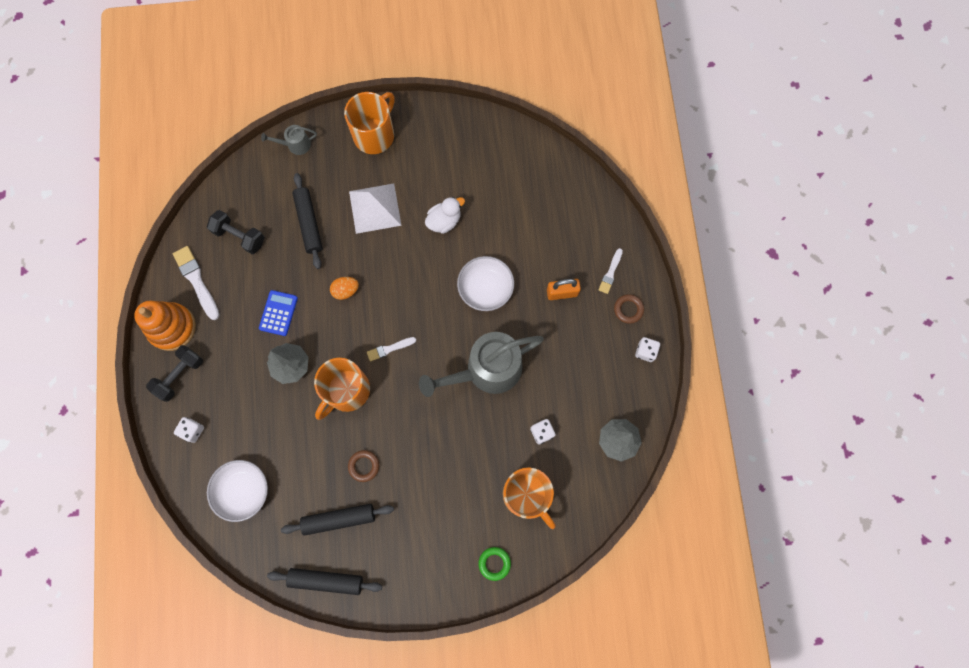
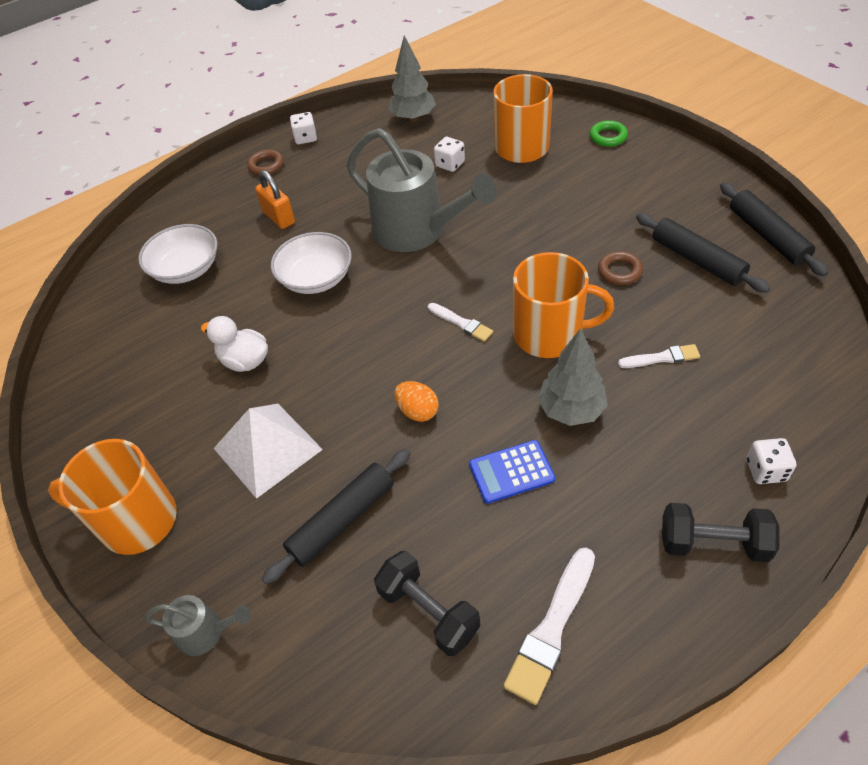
camera: 115 degrees left, 25 degrees down
orange stacking toy [134,301,196,351] -> none
black dumbbell [207,210,265,254] -> black dumbbell turned 45 degrees counterclockwise [374,551,480,656]
white bowl [207,460,268,522] -> white bowl moved to [138,224,218,284]
grey watering can [261,125,317,155] -> grey watering can turned 45 degrees counterclockwise [145,595,251,656]
white brush [598,248,623,294] -> white brush moved to [618,344,700,368]

